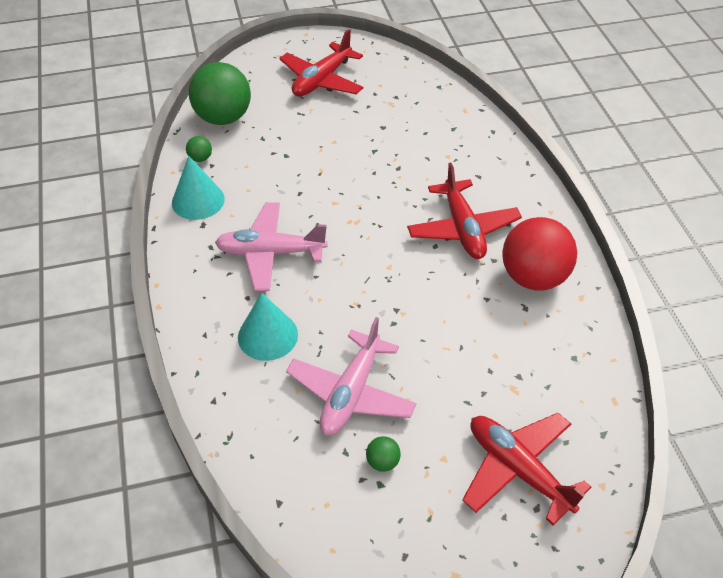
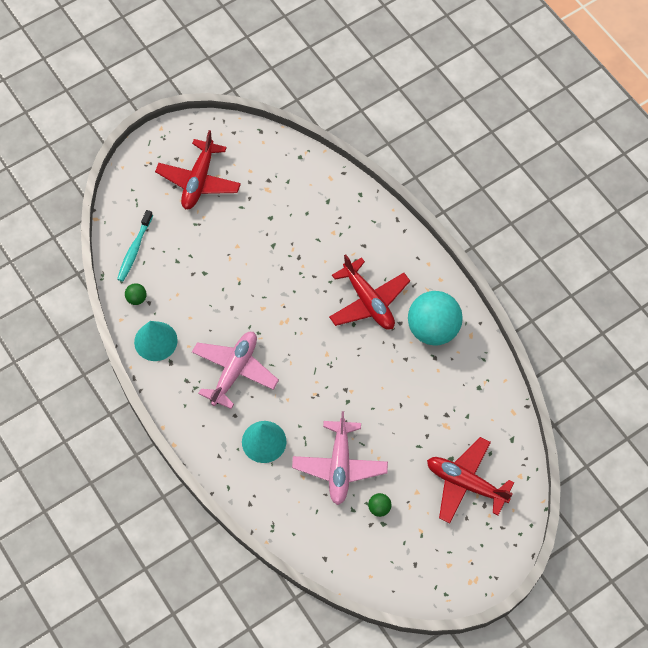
camera: 20 degrees left, 15 degrees up
green ball [189,62,251,125] -> turquoise toothbrush [117,210,153,282]
pink plane [215,202,328,291] -> pink plane turned 135 degrees clockwise [192,332,279,409]
red ball [502,217,577,291] -> turquoise ball [408,291,463,346]

